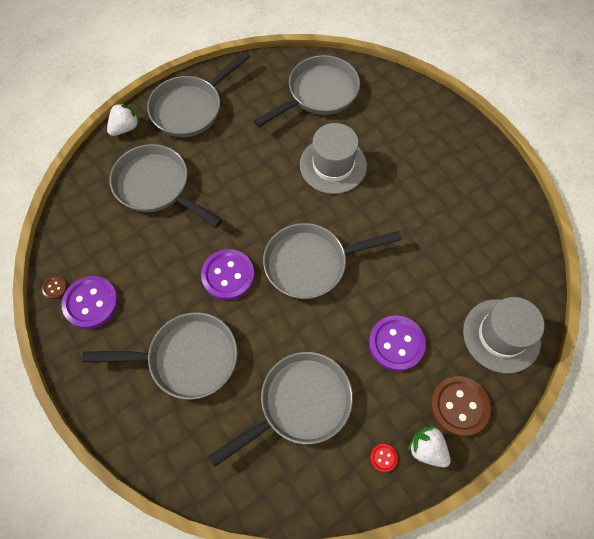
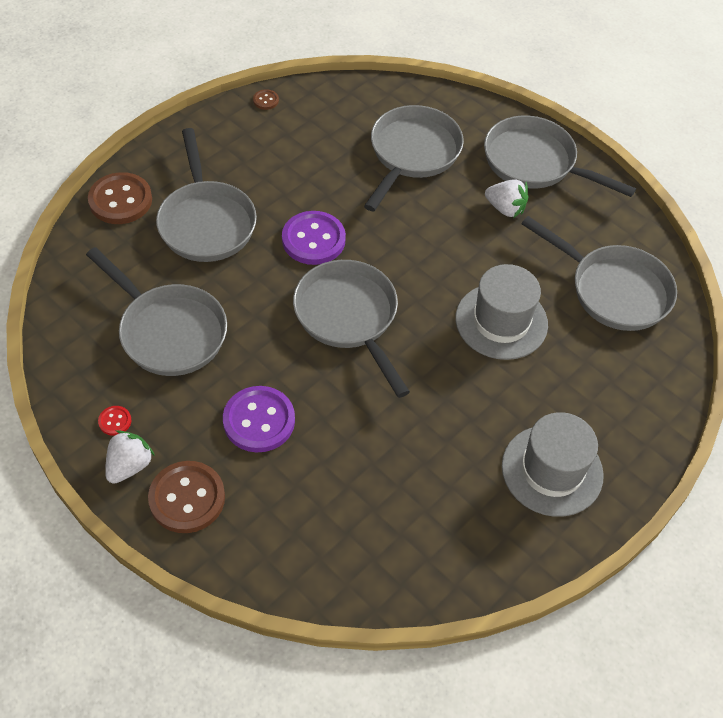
camera: 75 degrees right, 10 degrees down
purple button [61,276,118,329] -> none
white strawberry [107,102,140,136] -> white strawberry moved to [485,179,528,218]
grey hat [463,297,544,374] -> grey hat moved to [502,412,604,517]
none -> brown button [88,172,152,224]

